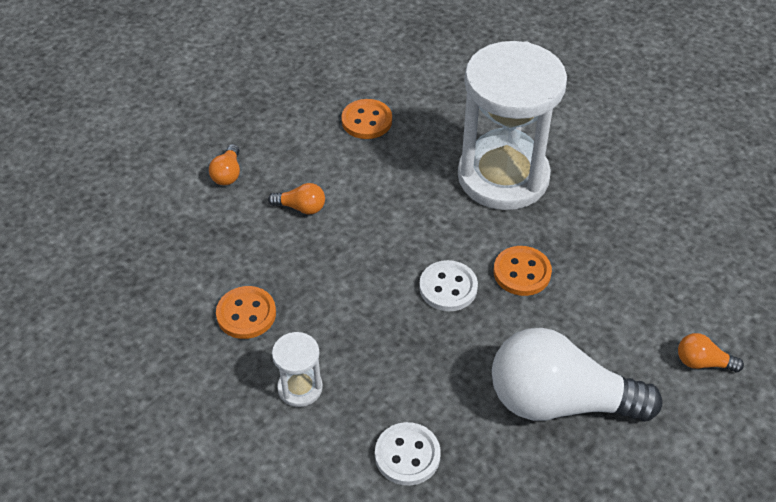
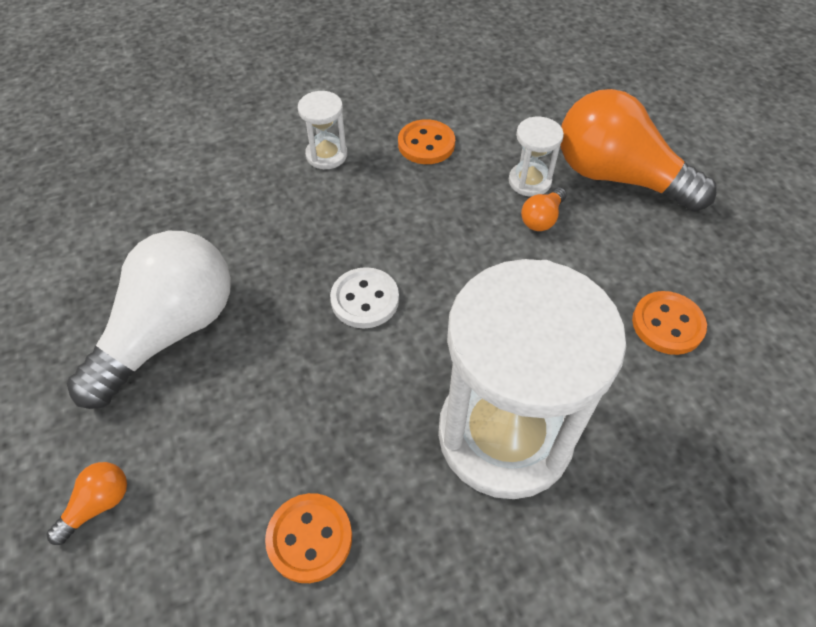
camera: 115 degrees right, 5 degrees up
orange light bulb [209,144,240,185] -> orange light bulb [561,89,717,212], size x2.49
white button [375,422,441,486] -> none
orange button [494,246,552,296] -> orange button moved to [265,493,352,583]
none -> white hourglass [509,117,564,197]

